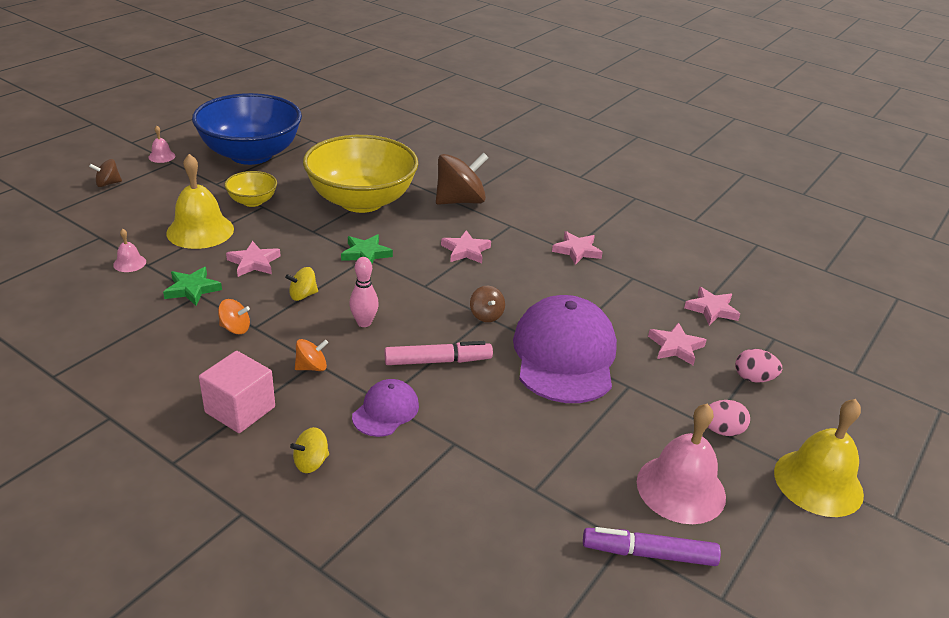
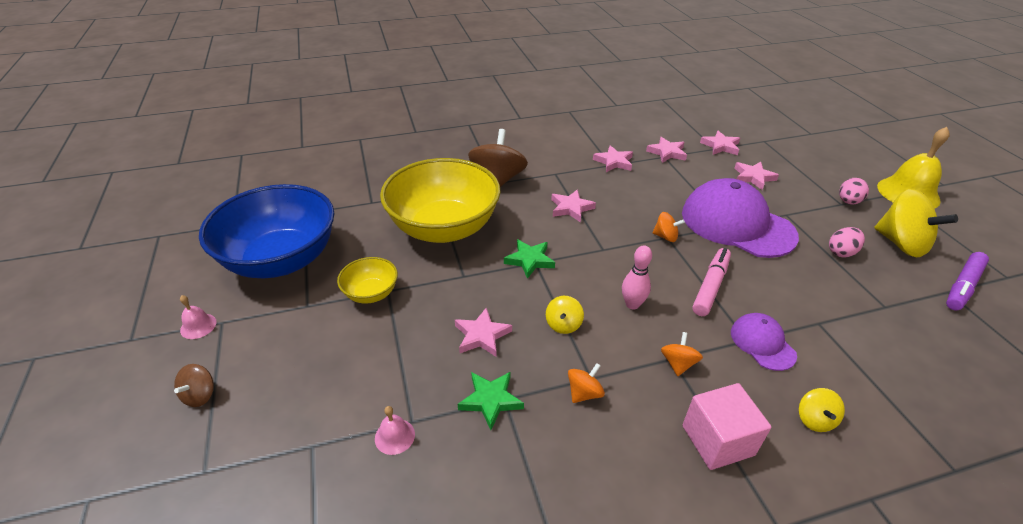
camera: 50 degrees left, 5 degrees up
yellow bell [166,154,234,249] -> none
brown spinning top [470,286,505,322] -> orange spinning top [653,212,685,242]
pink bell [637,404,726,524] -> yellow spinning top [874,189,958,258]
pink egg [735,349,782,383] -> pink egg moved to [829,227,865,257]
none -> pink star [646,137,687,163]

